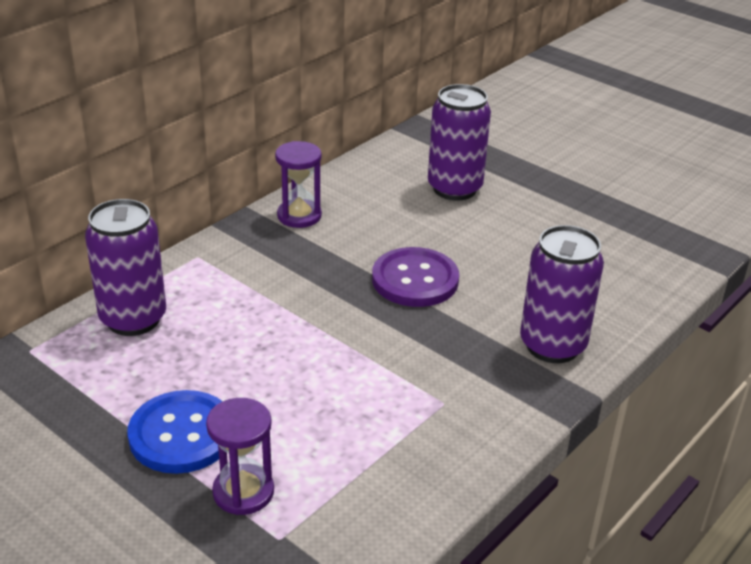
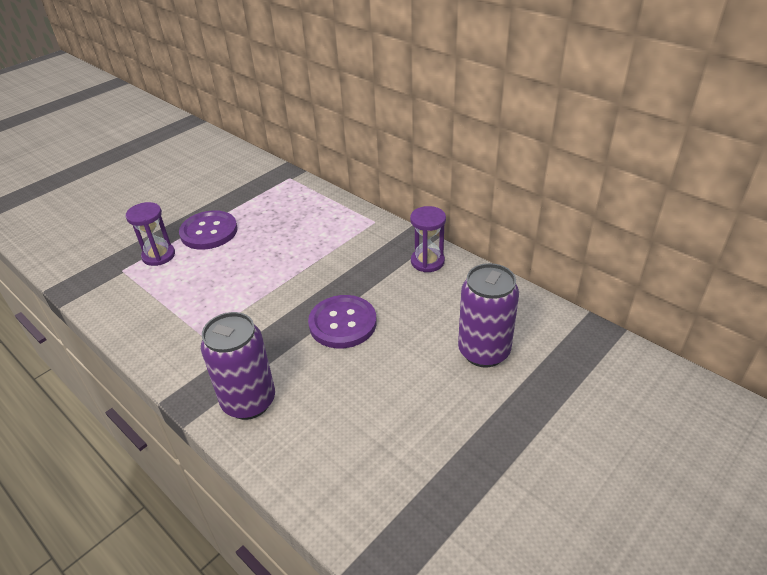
camera: 95 degrees right, 5 degrees up
purple can [85,199,166,336] -> none
blue button [127,390,222,474] -> purple button [179,210,238,250]

